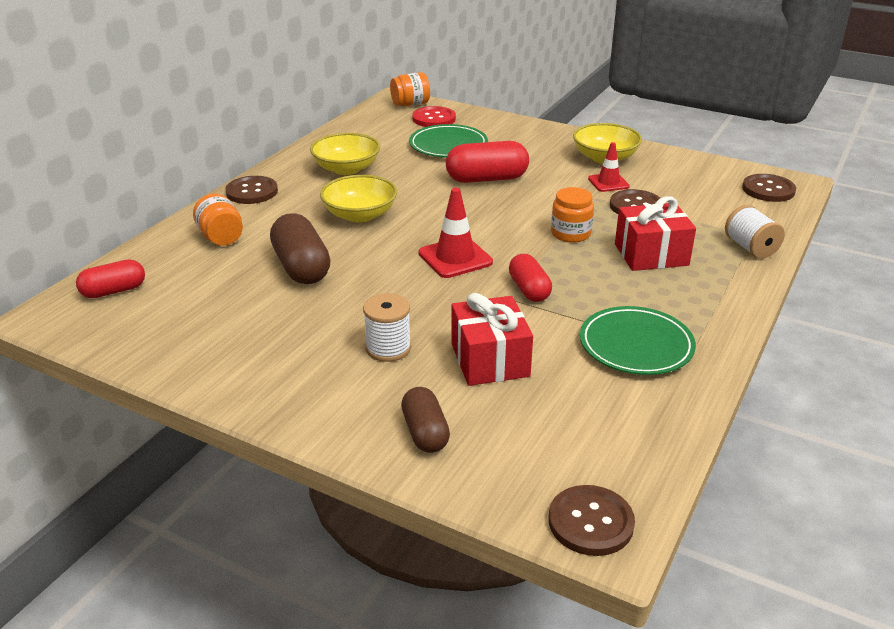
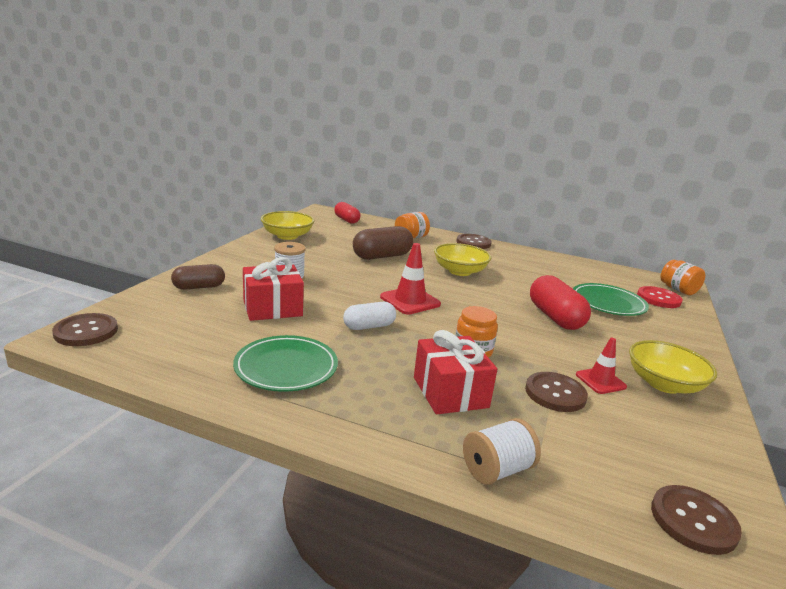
camera: 80 degrees right, 10 degrees down
yellow bowl [310,133,380,175] -> yellow bowl moved to [261,211,314,240]
red capsule [509,254,552,302] -> white capsule [343,302,396,330]

